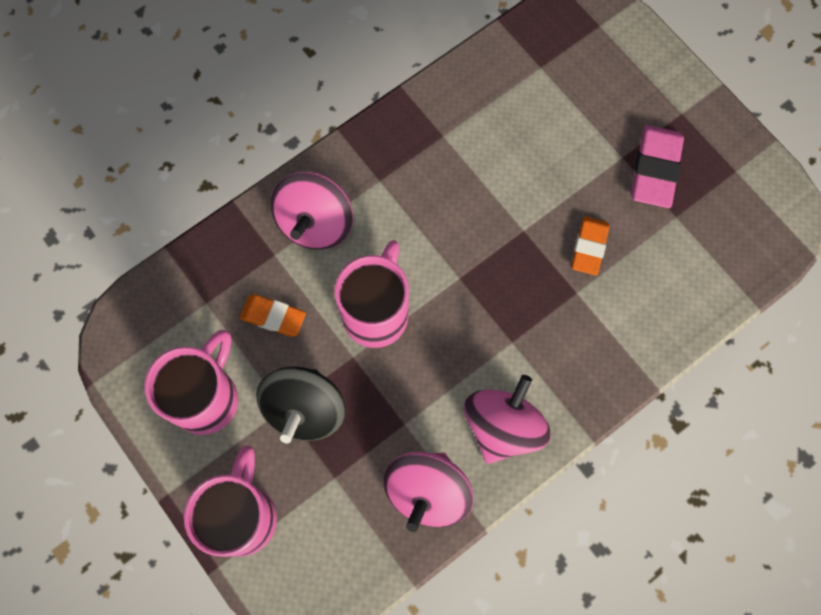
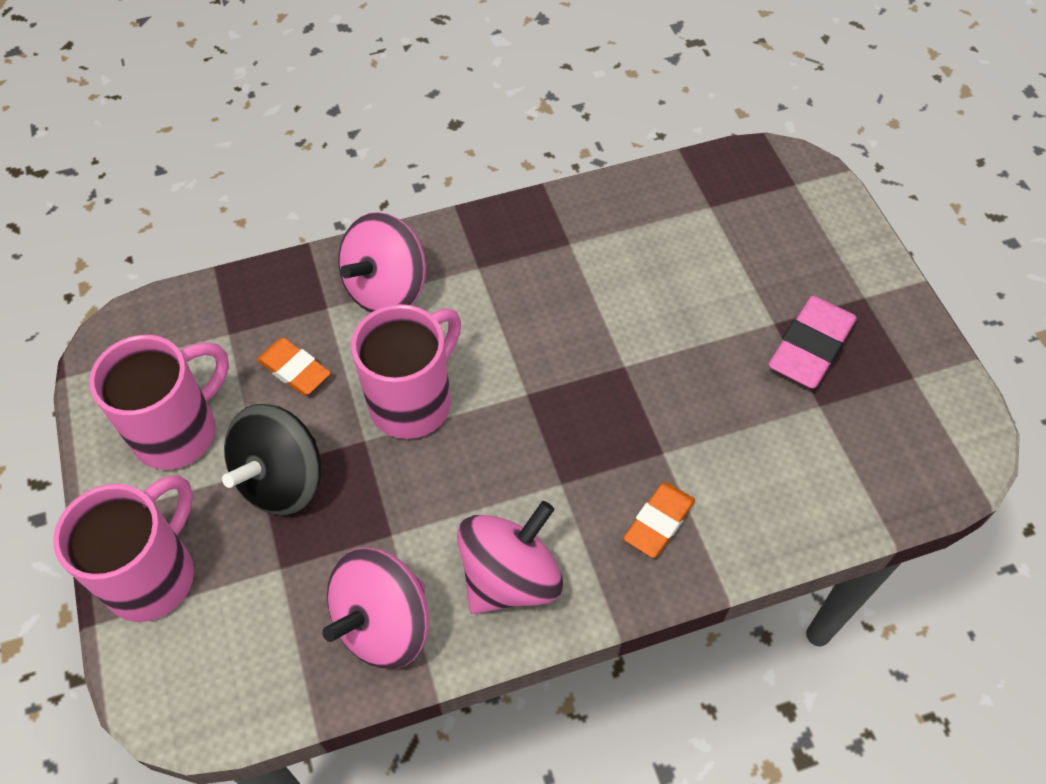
camera: 20 degrees right, 15 degrees down
orange eraser [572,216,609,276] -> orange eraser moved to [623,482,695,558]

